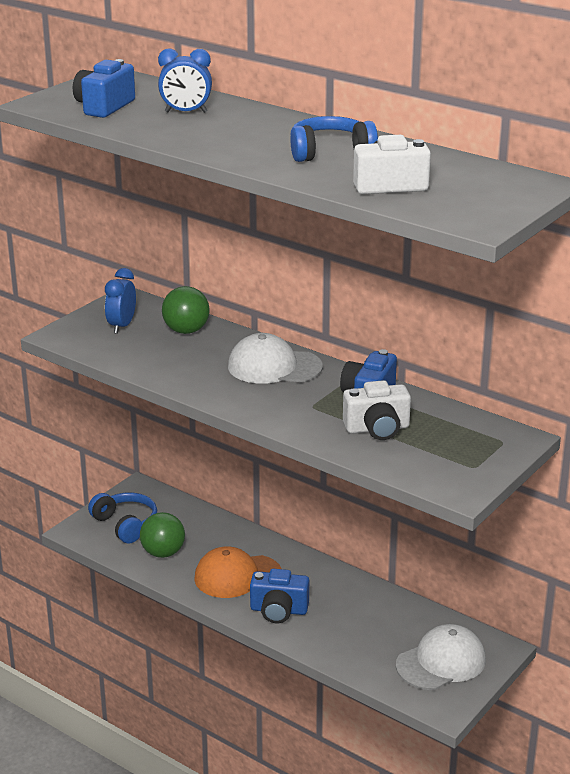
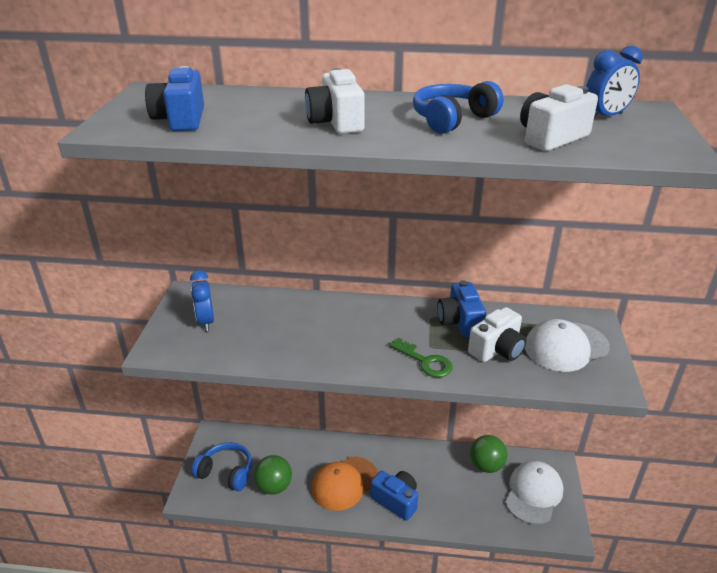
camera: 30 degrees left, 5 degrees up
blue clock [158,49,212,113] -> blue clock moved to [586,46,643,118]
green ball [162,286,210,334] -> green ball moved to [470,435,507,473]
white cap [228,333,323,384] -> white cap moved to [525,319,610,372]
blue camera [250,569,309,623] -> blue camera turned 120 degrees counterclockwise [371,471,418,521]
none -> white camera [305,68,365,134]
none -> green key [389,338,453,377]

